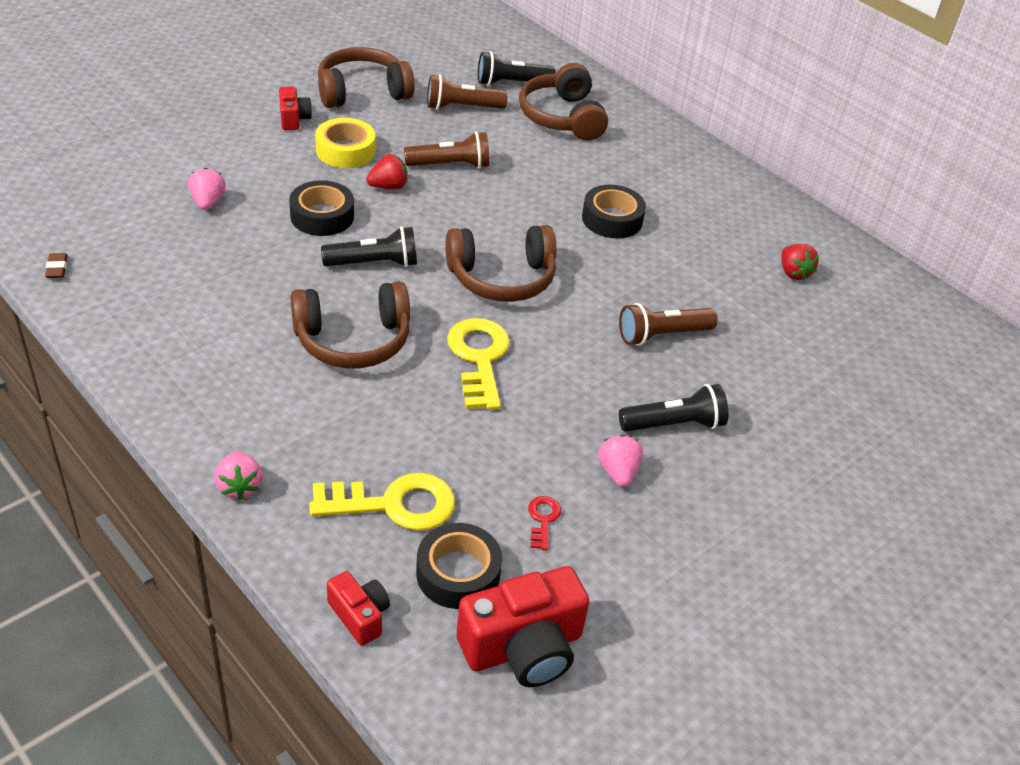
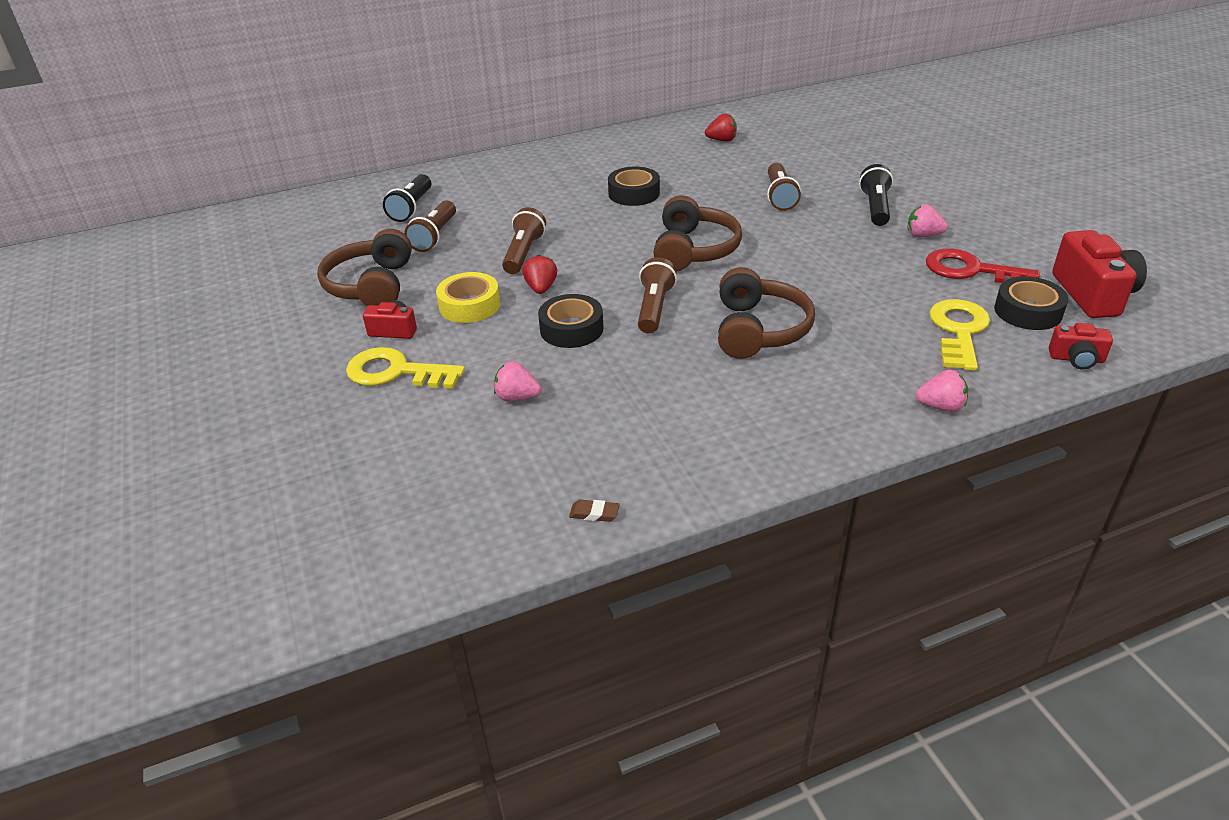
camera: 65 degrees left, 5 degrees down
black flashlight [321,226,417,267] -> brown flashlight [638,257,677,334]
red camera [327,571,390,646] -> red camera turned 150 degrees counterclockwise [1049,323,1113,369]
yellow key [447,318,510,410] -> yellow key moved to [346,347,465,389]
brown headphones [519,63,608,141] -> none
red key [528,496,561,550] -> red key [926,248,1040,283], size x2.14

